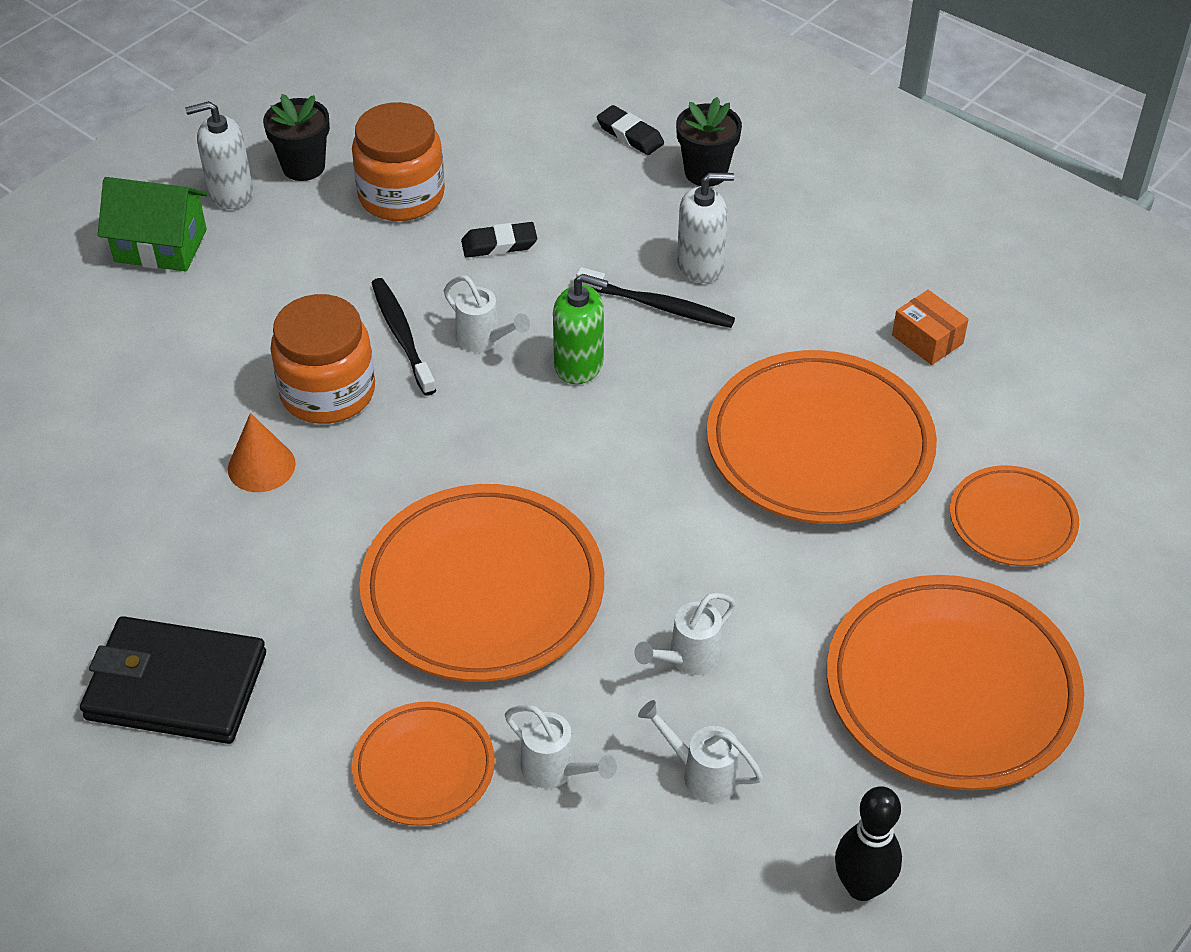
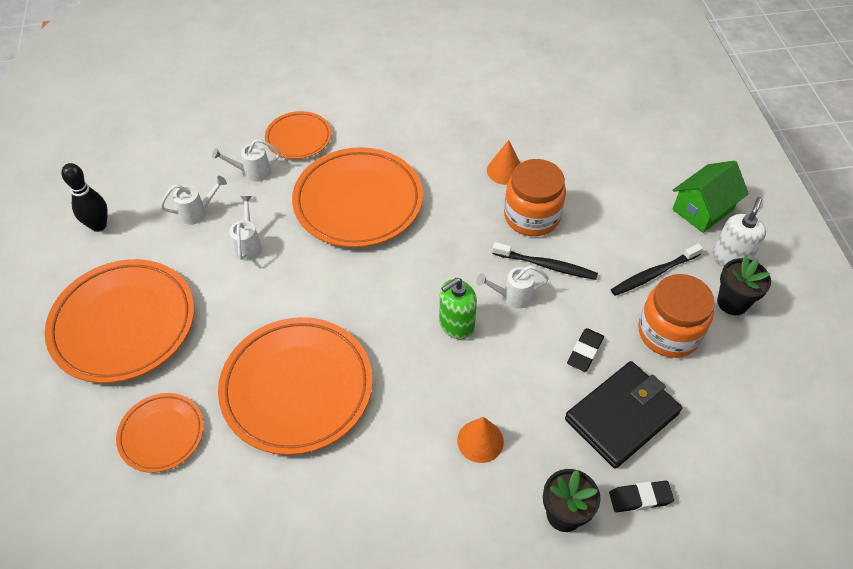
camera: 130 degrees right, 5 degrees up
black wallet [80,616,266,744] -> black wallet moved to [565,361,682,469]
black toothbrush [576,267,735,328] -> black toothbrush moved to [611,243,703,296]
white soap dispenser [677,173,734,283] -> orange cone [457,417,504,463]
orange box [892,290,969,365] -> none

